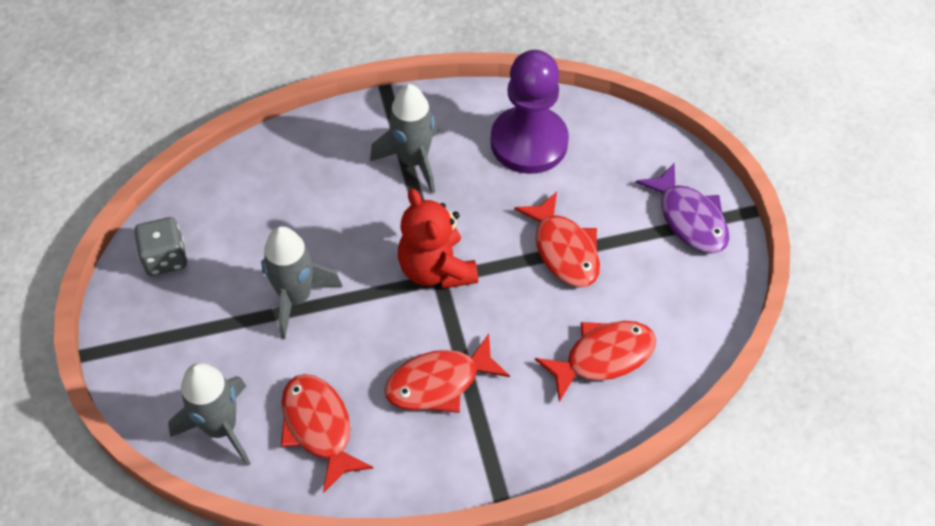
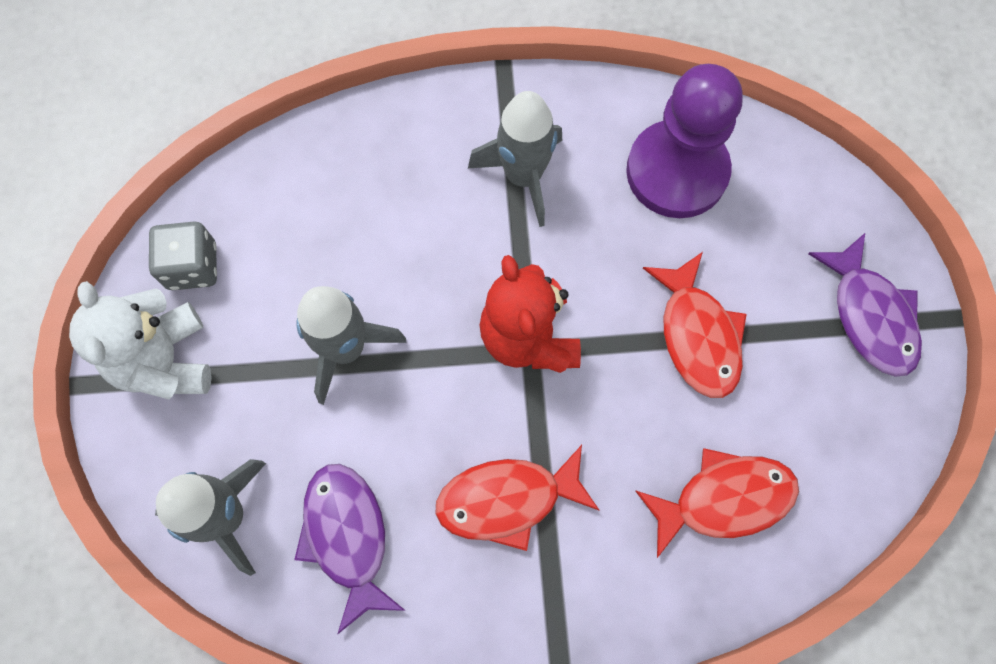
camera: 10 degrees right, 15 degrees up
red fish [281,374,373,493] -> purple fish [294,464,406,634]
none -> white teddy bear [69,281,212,399]

